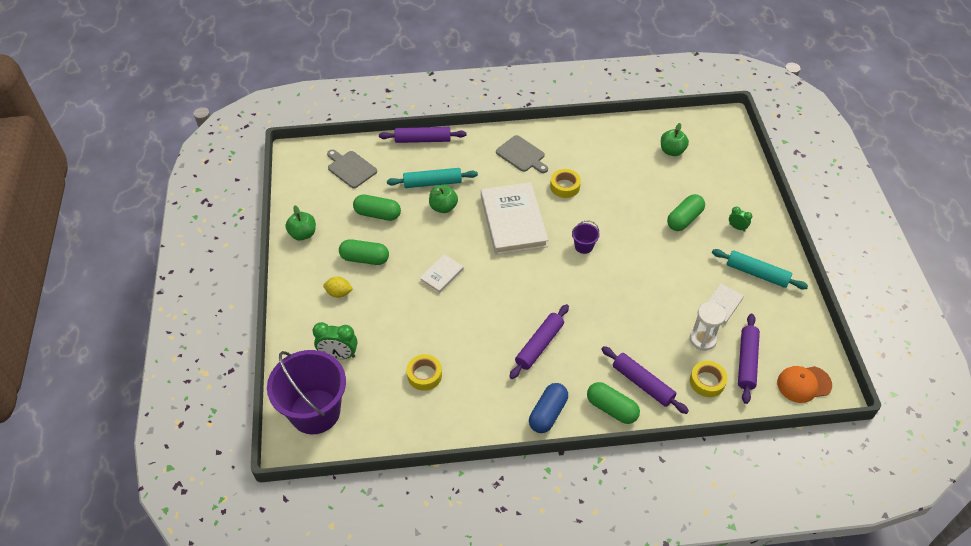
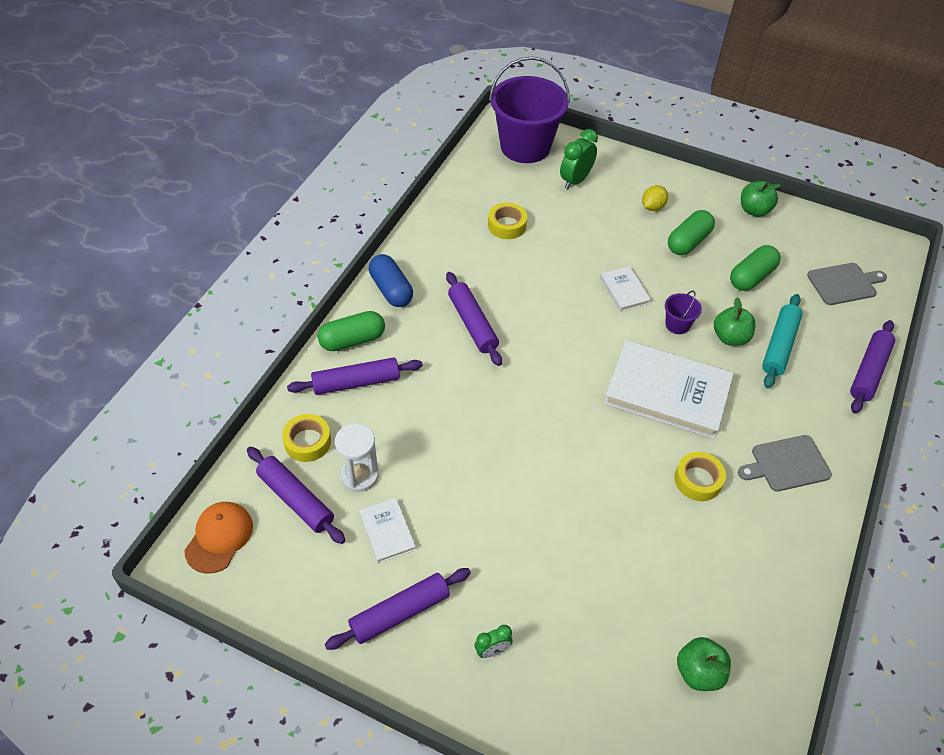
camera: 120 degrees right, 0 degrees up
purple bucket [572,221,599,254] -> purple bucket moved to [665,291,702,334]
green capsule [667,194,705,231] -> none
turquoise rolling pin [712,249,808,289] -> purple rolling pin [325,568,471,650]

